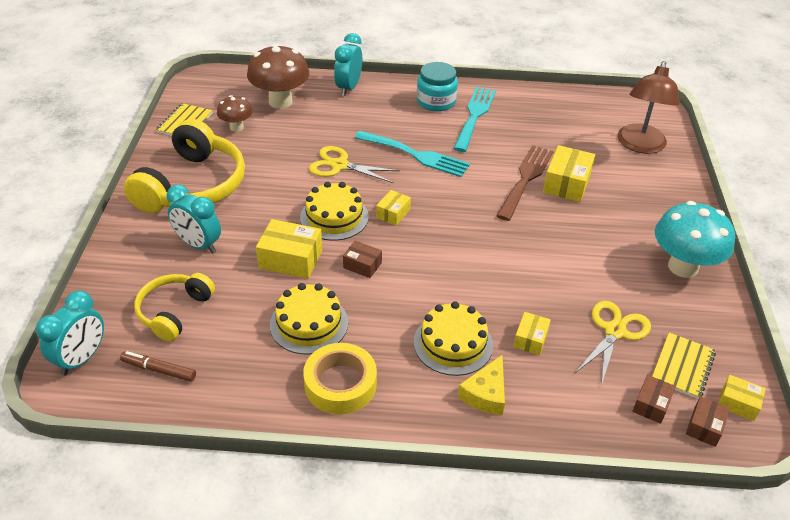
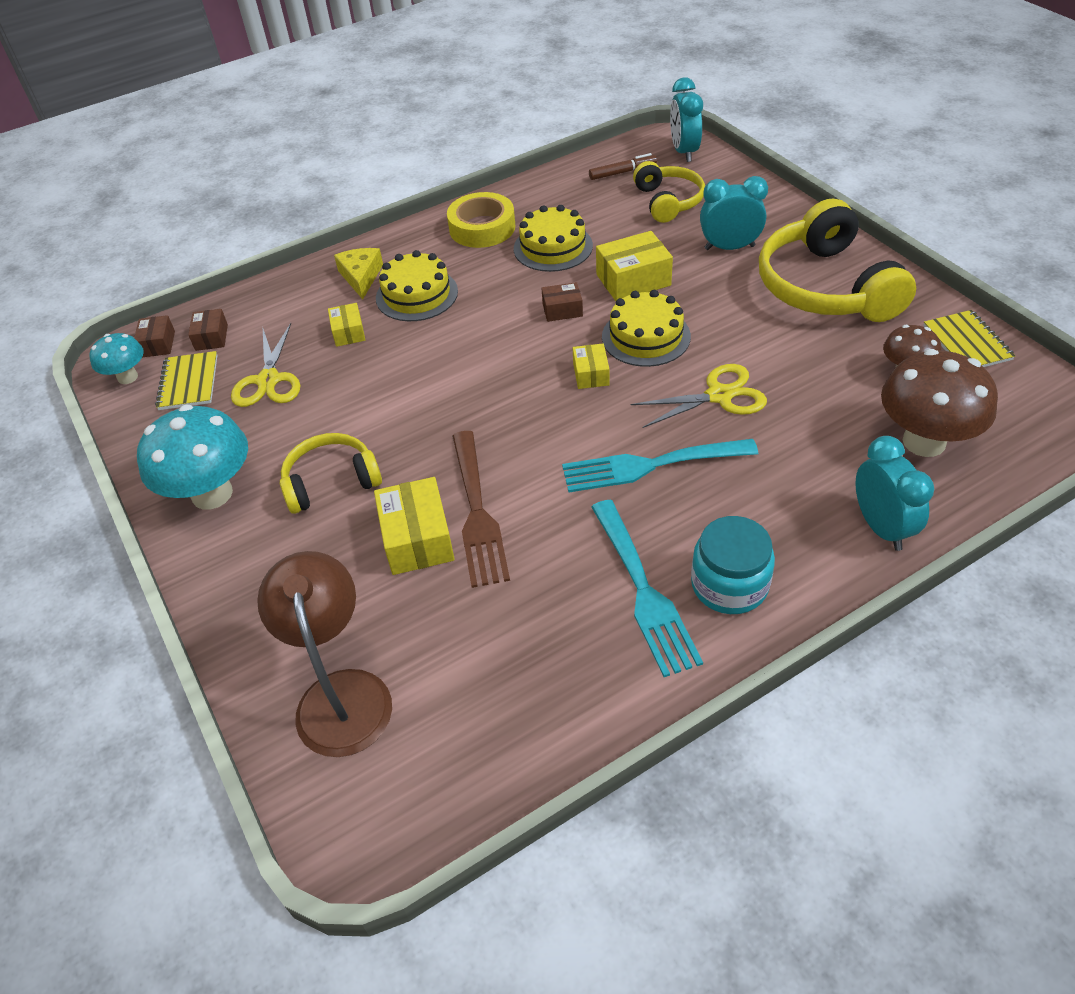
camera: 150 degrees right, 5 degrees up
yellow box [719,375,766,421] -> turquoise mushroom [89,333,144,384]
none -> yellow headphones [280,433,382,514]

